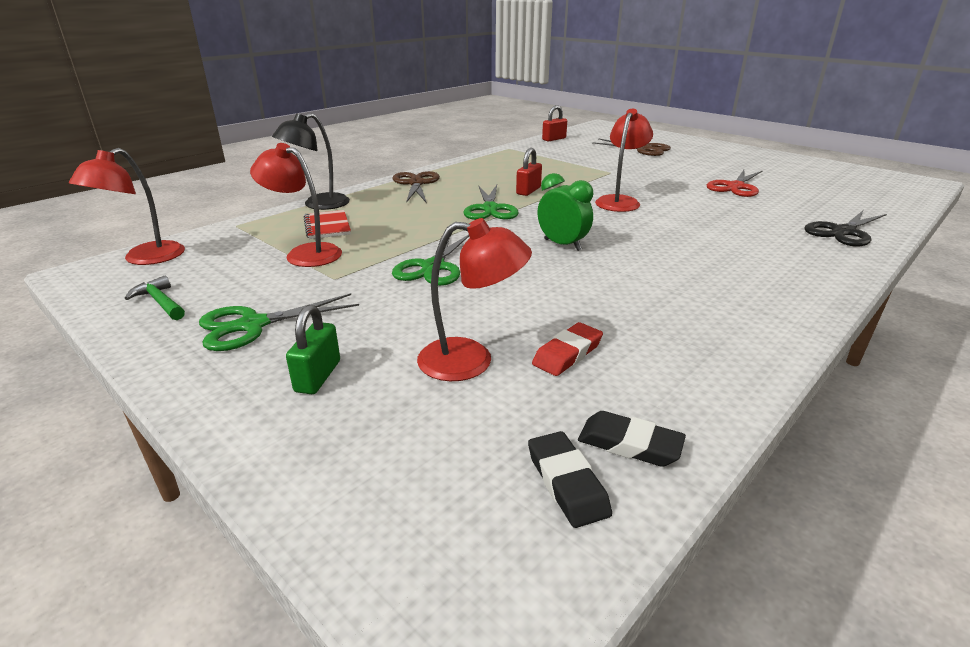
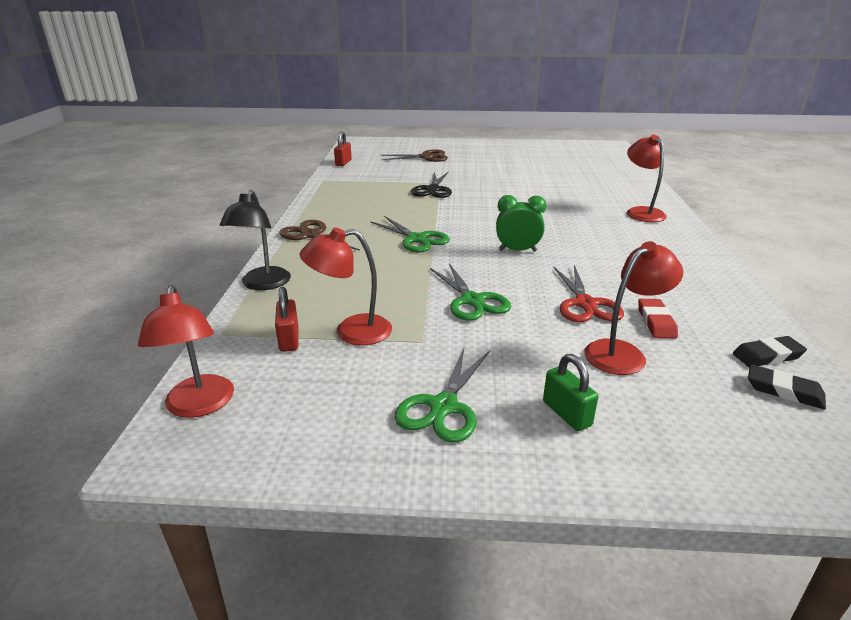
camera: 40 degrees left, 0 degrees up
green hammer [125,275,185,320] -> none
red notebook [304,210,351,239] -> none
red padlock [516,148,542,196] -> red padlock moved to [275,287,298,352]
red lamp [595,109,653,212] -> red lamp moved to [627,135,667,222]
red scissors [707,170,763,197] -> red scissors moved to [553,265,624,322]
black scissors [804,211,887,246] -> black scissors moved to [411,171,452,198]

